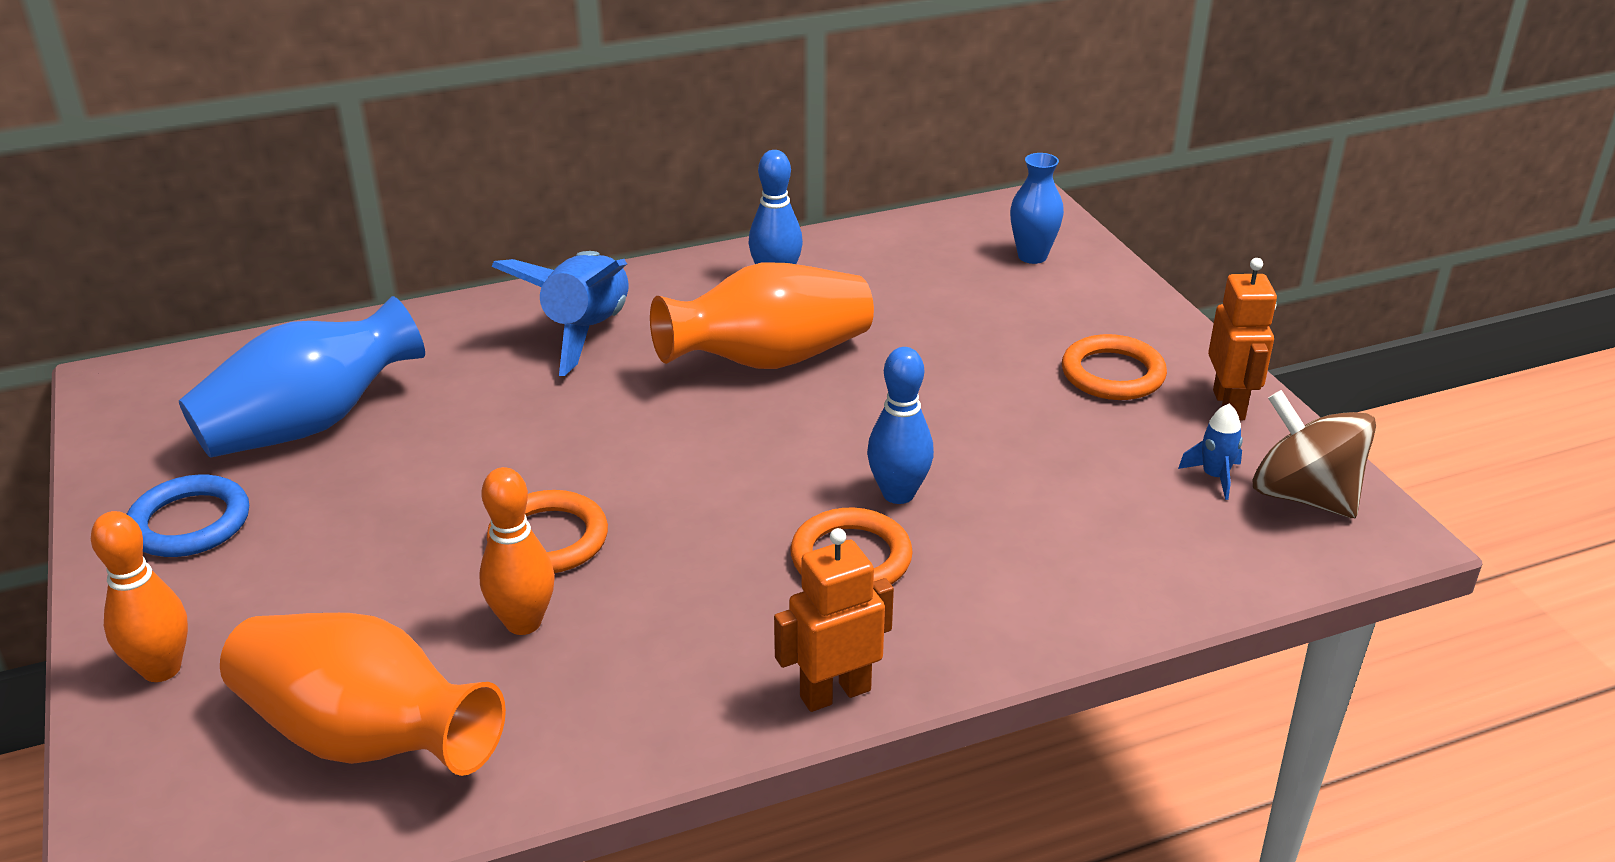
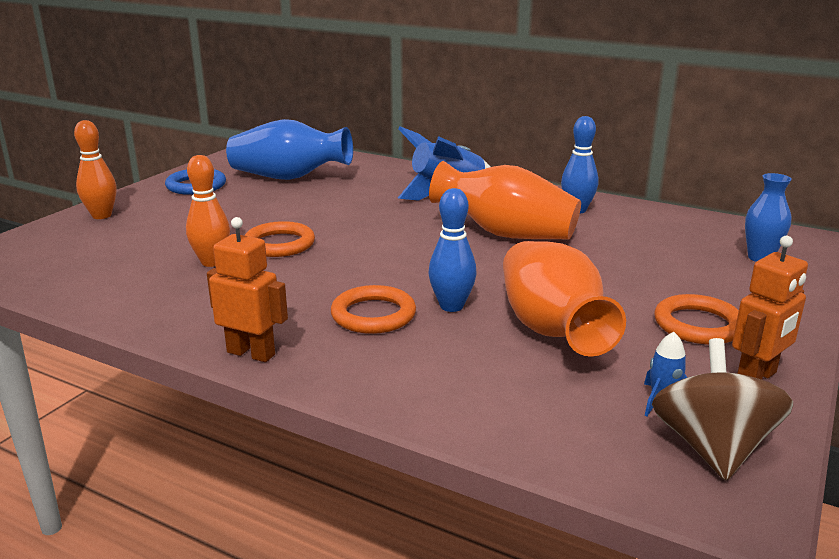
camera: 50 degrees right, 10 degrees down
orange vase [220,613,506,776] -> orange vase moved to [503,241,626,357]

